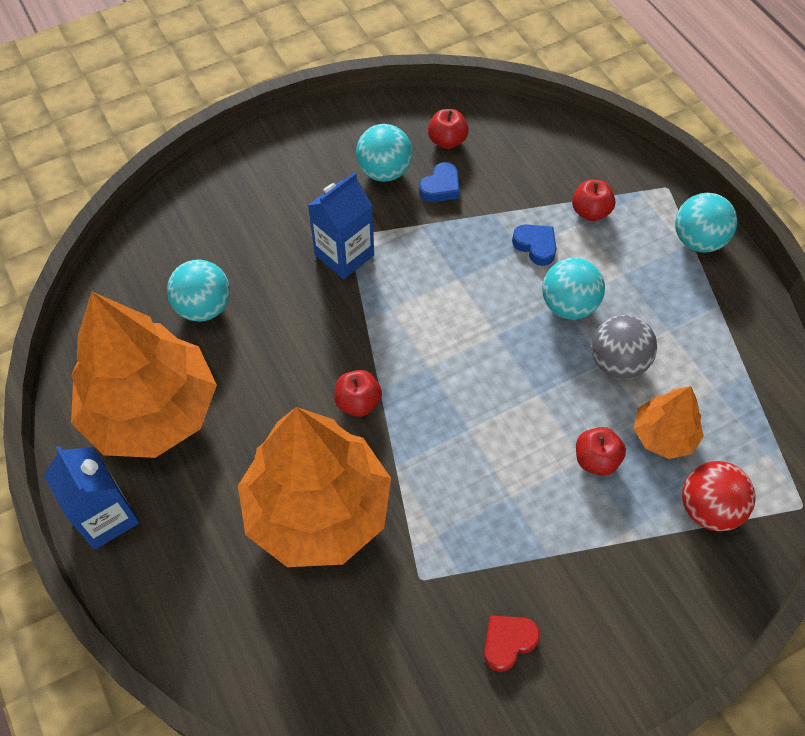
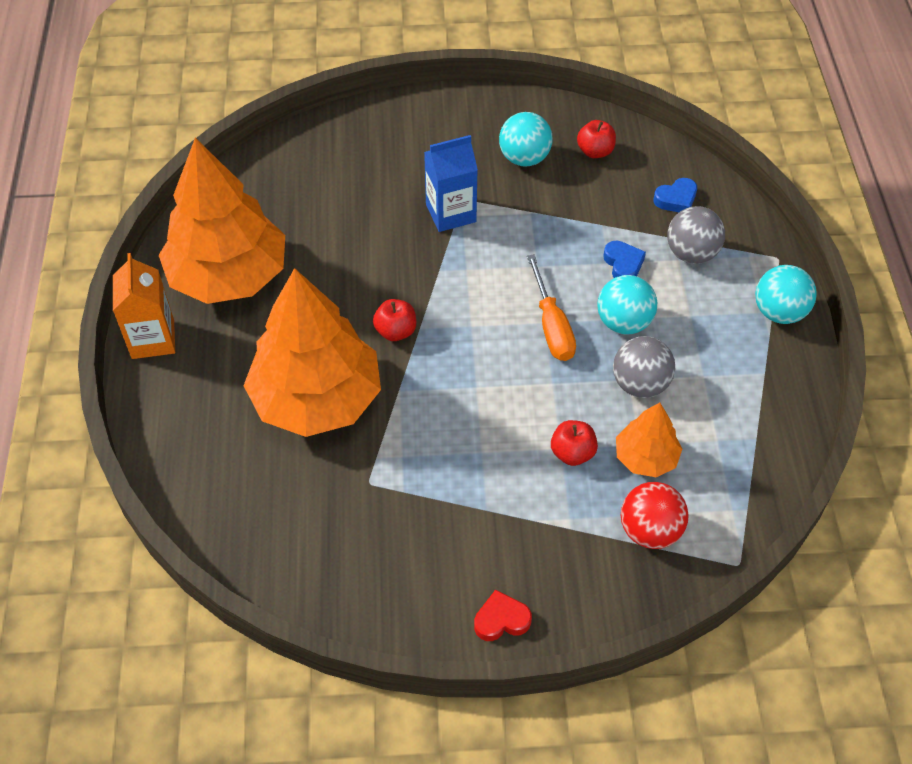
camera: 25 degrees right, 5 degrees down
blue carton [44,446,139,550] -> orange carton [113,253,175,359]
turquoise ball [167,259,230,322] -> none
blue heart [419,162,460,202] -> blue heart moved to [653,178,697,212]
red heart [484,616,540,672] -> red heart moved to [474,590,532,641]
red apple [572,180,615,221] -> grey ball [667,206,725,264]
none -> orange screwdriver [527,254,576,361]

